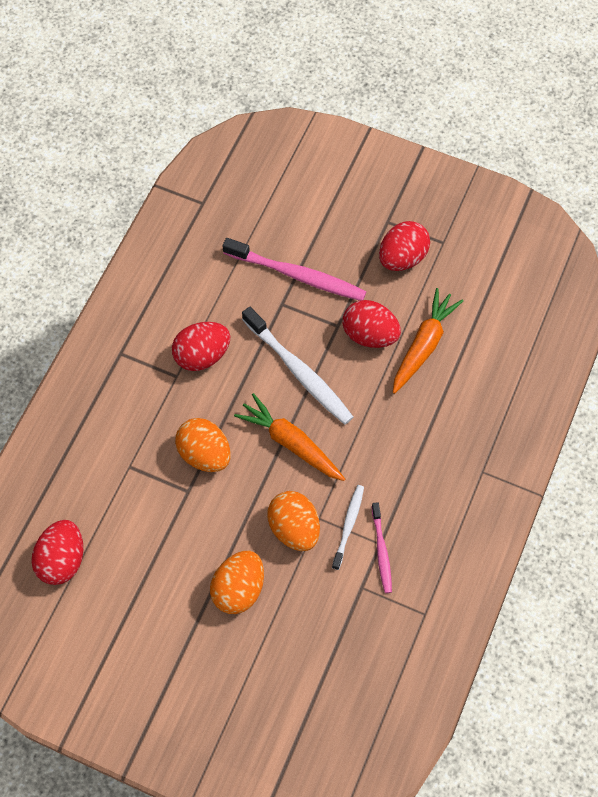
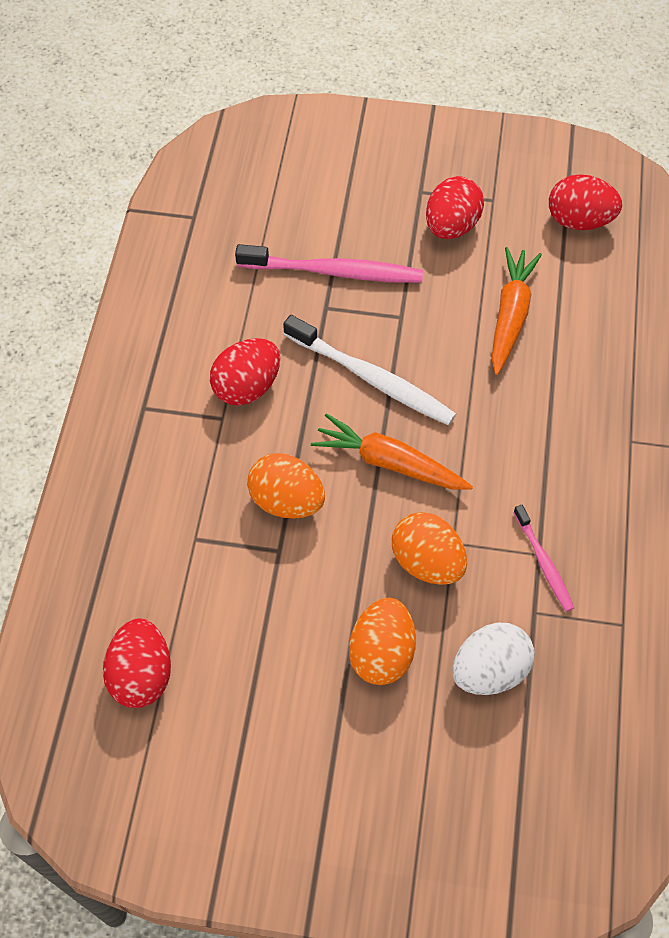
camera: 15 degrees left, 5 degrees down
white toothbrush [332,485,364,570] -> none
red egg [343,300,401,348] -> red egg moved to [549,174,622,230]
none -> white egg [452,623,535,695]

